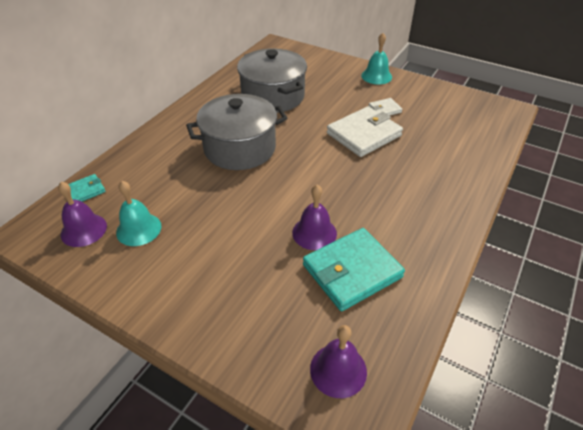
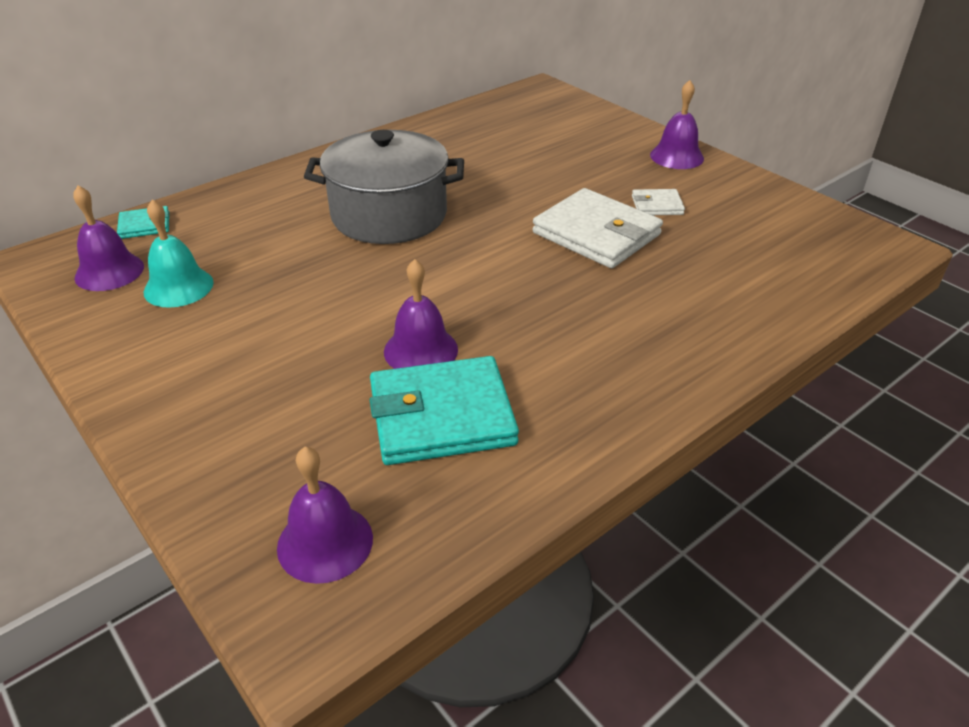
camera: 20 degrees right, 5 degrees down
grey pot [237,48,307,113] -> none
white wallet [327,106,403,157] -> white wallet turned 60 degrees clockwise [532,188,663,268]
turquoise bell [361,33,392,85] -> purple bell [650,80,704,169]

